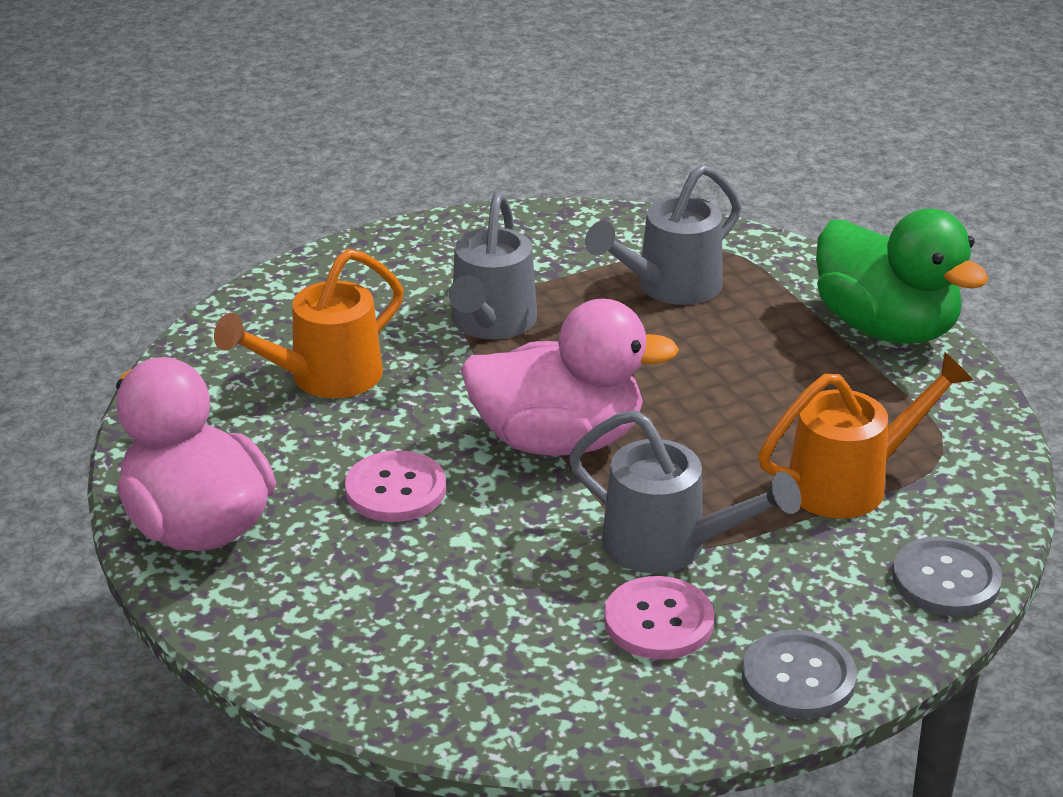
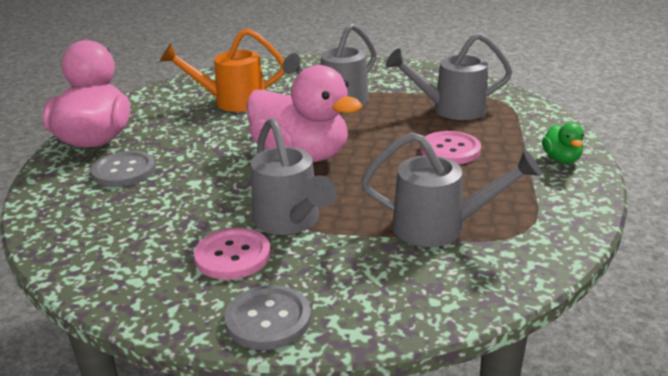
camera: 35 degrees right, 5 degrees down
pink button [345,451,446,522] -> pink button moved to [420,131,481,164]
orange watering can [758,352,973,519] -> grey watering can [361,132,541,247]
green duck [816,209,989,344] -> green duck [542,123,584,163], size x0.44
grey button [892,536,1002,616] -> grey button moved to [91,151,156,187]

